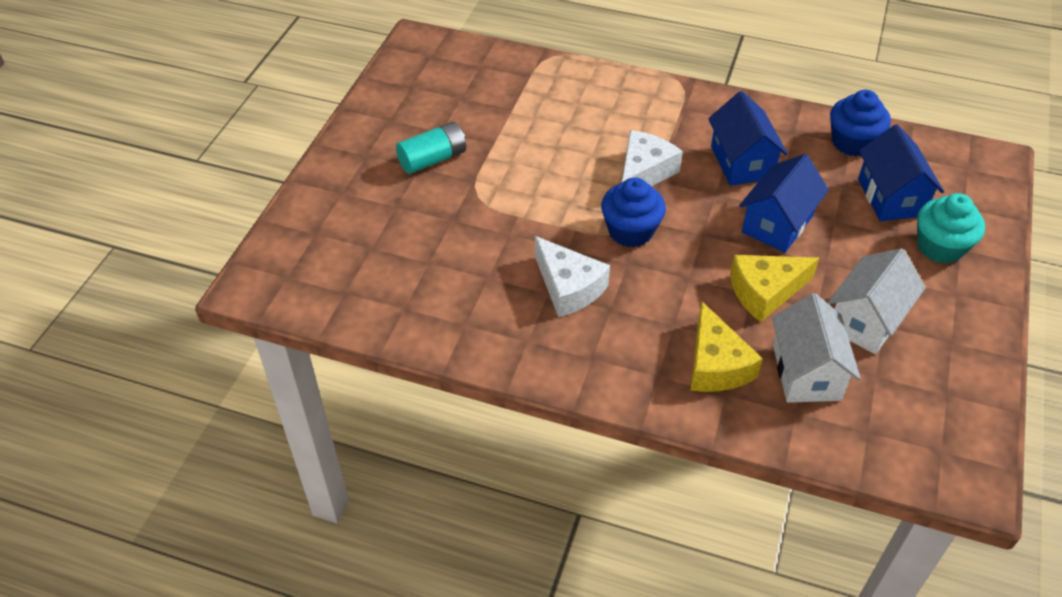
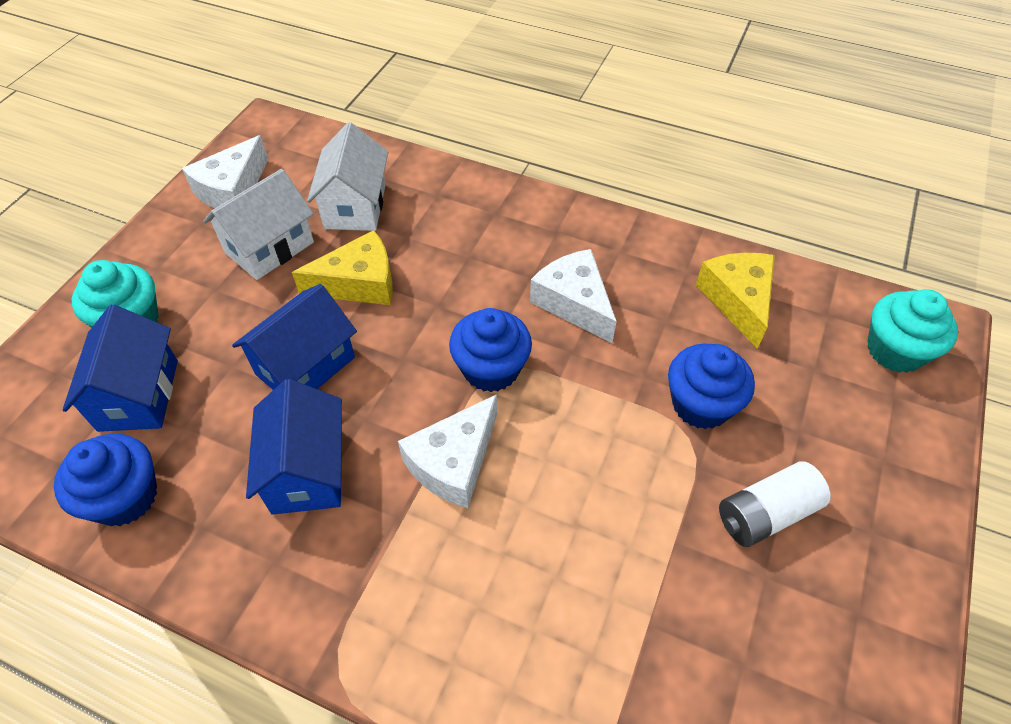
camera: 175 degrees left, 5 degrees up
turquoise battery [396,122,466,174] -> white battery [719,461,831,547]
yellow cheese [690,302,763,392] -> yellow cheese moved to [696,253,775,349]
none -> white cheese [182,135,268,208]
none -> blue cupcake [668,344,755,429]
none -> turquoise cupcake [867,289,958,373]

